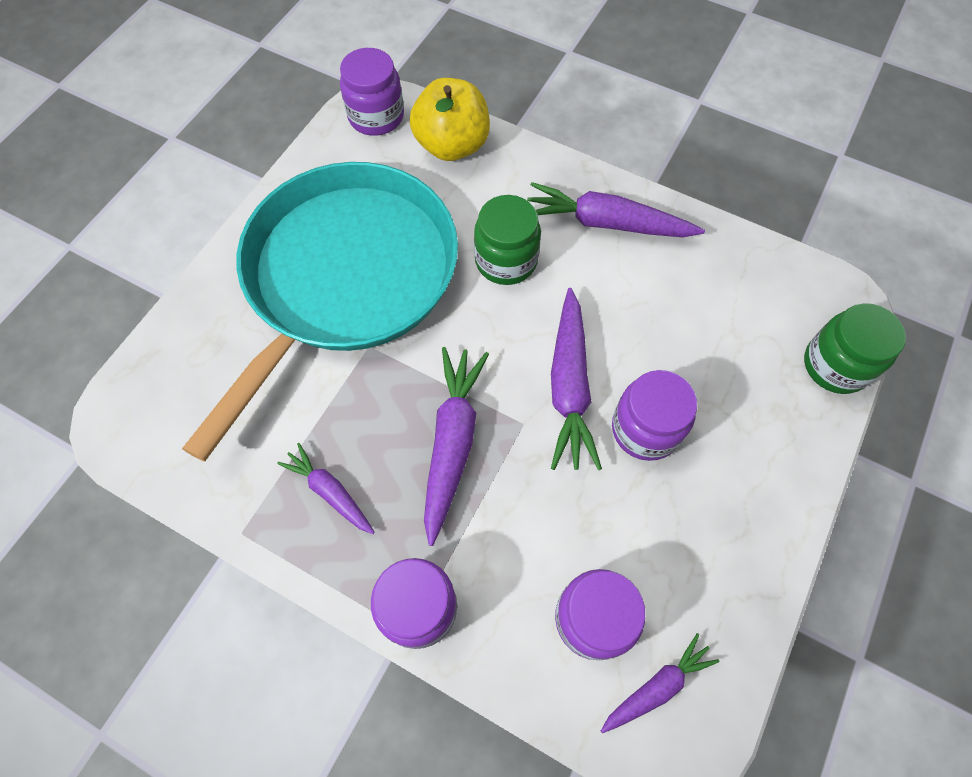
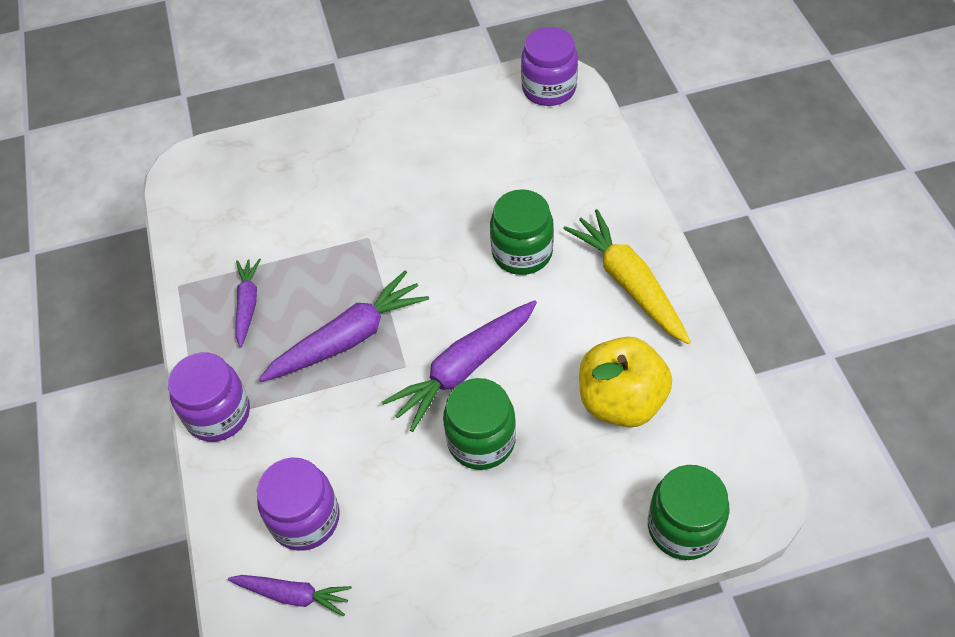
camera: 50 degrees right, 10 degrees down
turquoise pan [182,162,458,462] -> none
yellow apple [410,78,490,161] -> yellow apple moved to [579,337,672,428]
purple carrot [527,182,705,237] -> yellow carrot [563,209,691,344]
purple jar [612,370,697,461] -> green jar [443,378,516,470]

